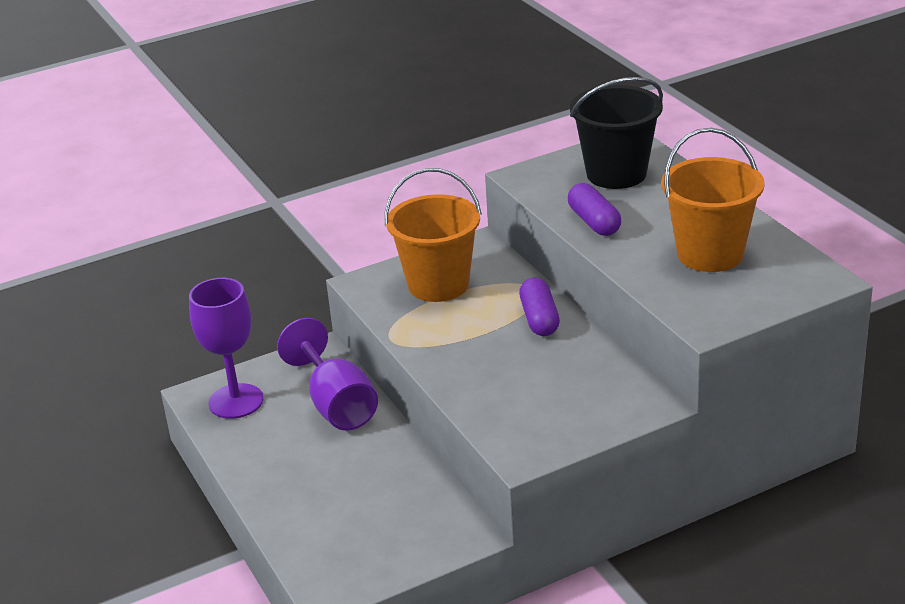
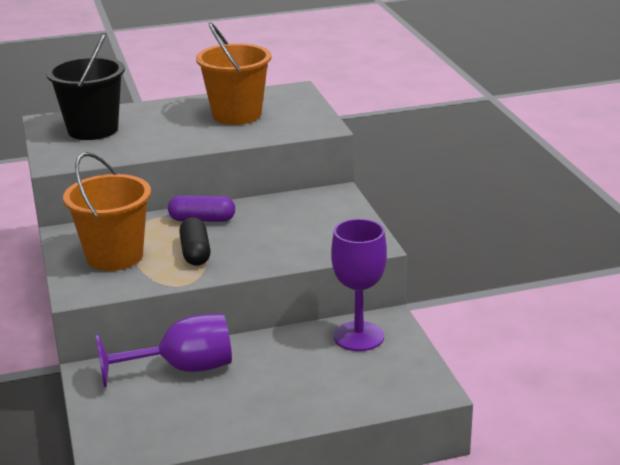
camera: 80 degrees left, 5 degrees down
purple goblet [189,278,263,419] -> purple goblet moved to [331,219,387,351]
purple capsule [568,183,621,236] -> none
none -> black capsule [179,217,211,266]

